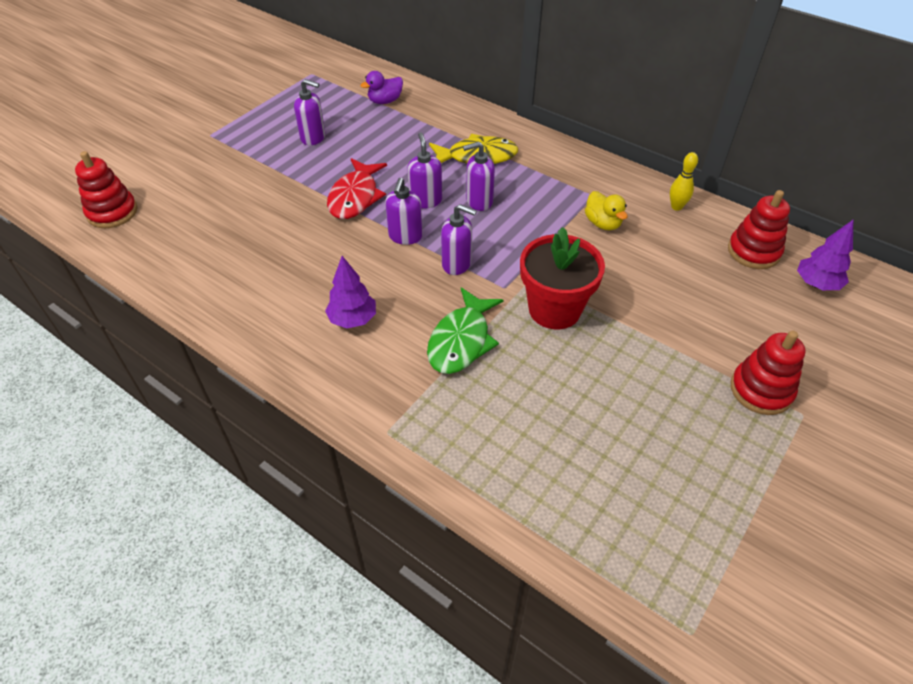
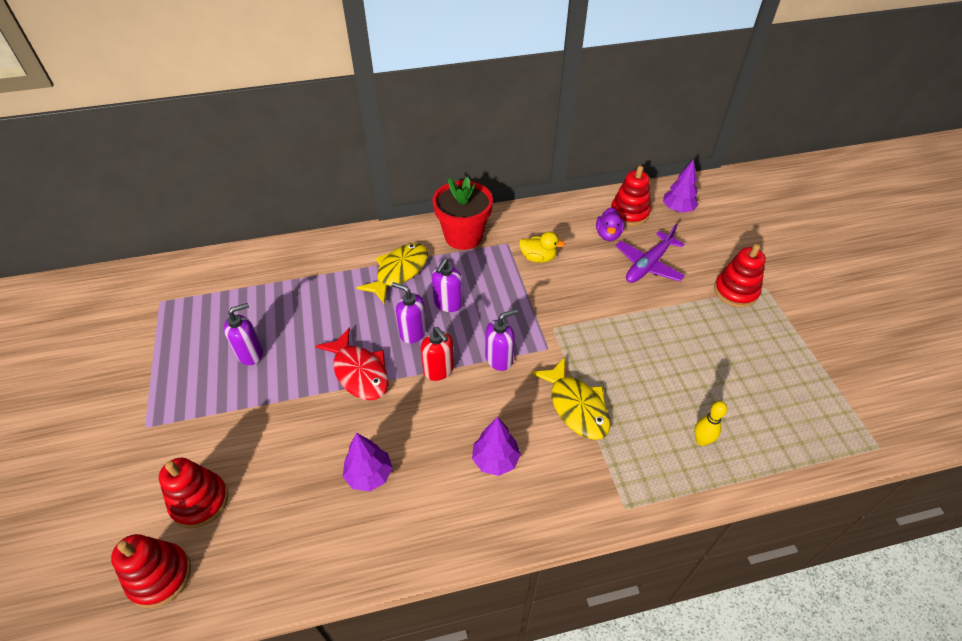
camera: 50 degrees left, 0 degrees up
purple duck [360,71,403,104] -> purple duck moved to [596,208,625,241]
purple soap dispenser [385,178,423,245] -> red soap dispenser [421,327,454,381]
green fish [427,287,503,374] -> yellow fish [531,357,611,440]
red flower pot [520,227,605,329] -> red flower pot moved to [432,177,493,250]
yellow bowling pin [670,152,698,211] -> yellow bowling pin moved to [694,401,727,446]
none -> red stacking toy [159,458,228,528]
none -> purple tree [343,433,393,492]
none -> purple plane [615,224,685,283]

